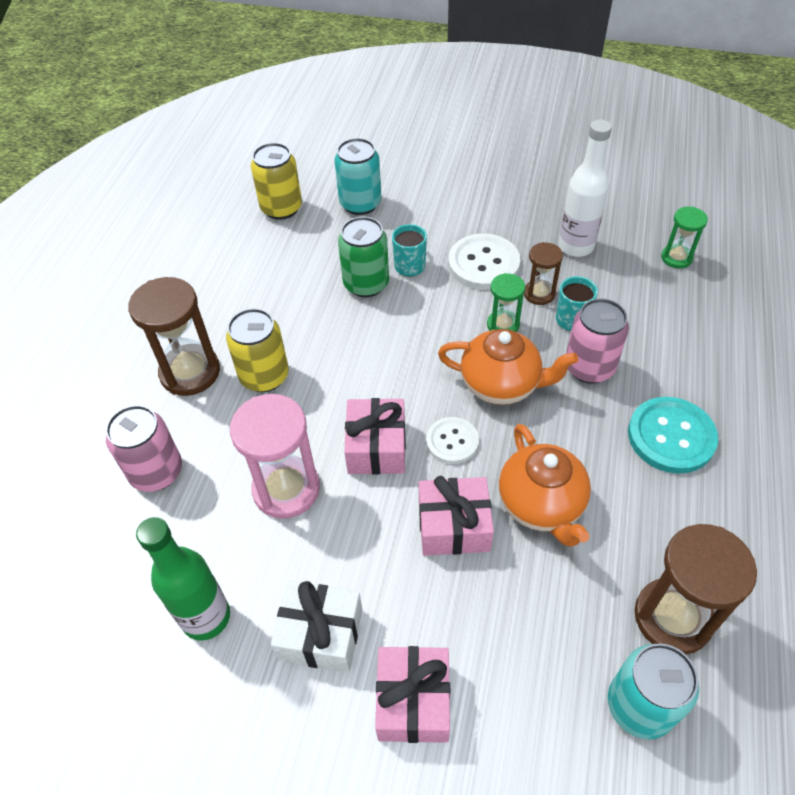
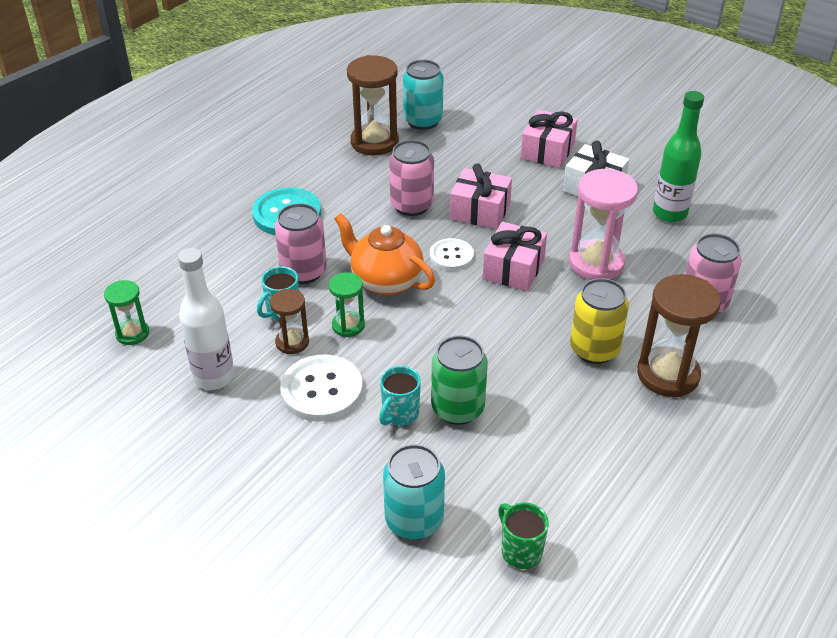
camera: 160 degrees left, 10 degrees down
yellow can [251,143,302,220] -> green mug [498,502,549,569]
orange teapot [499,424,591,547] -> pink can [389,140,434,216]

